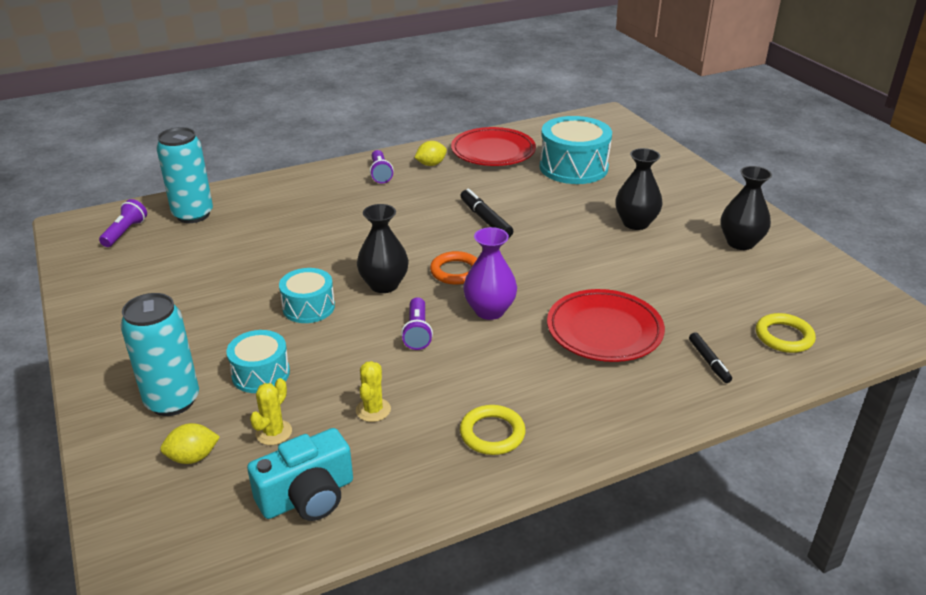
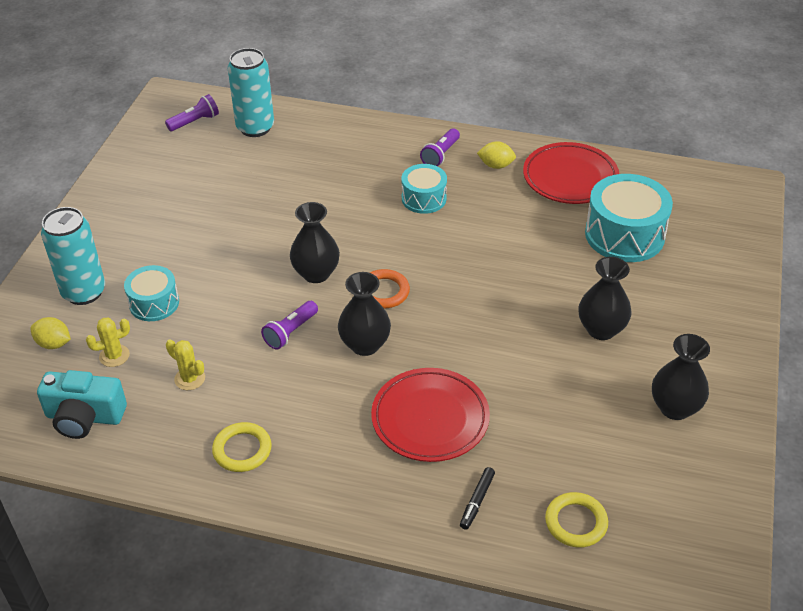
camera: 40 degrees right, 10 degrees up
turquoise drum [279,268,335,323] -> turquoise drum moved to [401,164,447,214]
yellow cactus [356,361,391,422] -> yellow cactus turned 75 degrees clockwise [166,339,205,390]
black marker [460,189,513,238] -> none
purple vase [463,227,517,320] -> black vase [338,272,391,356]

